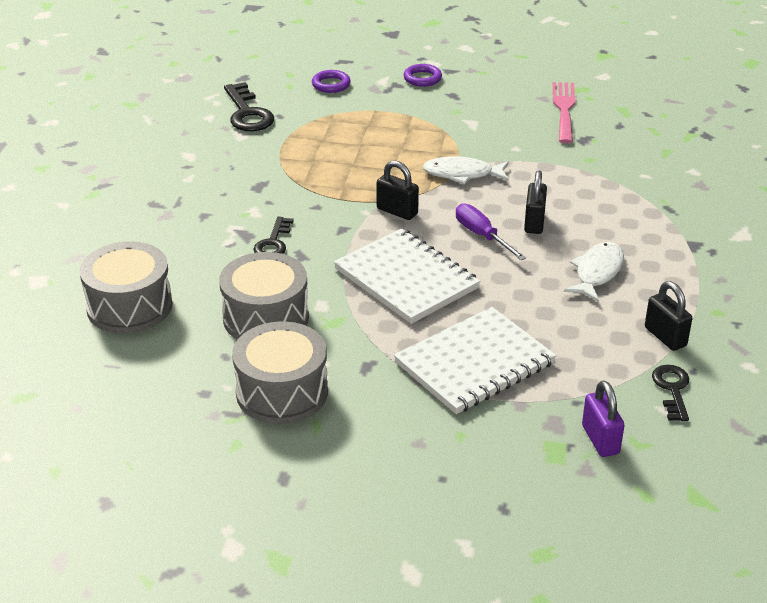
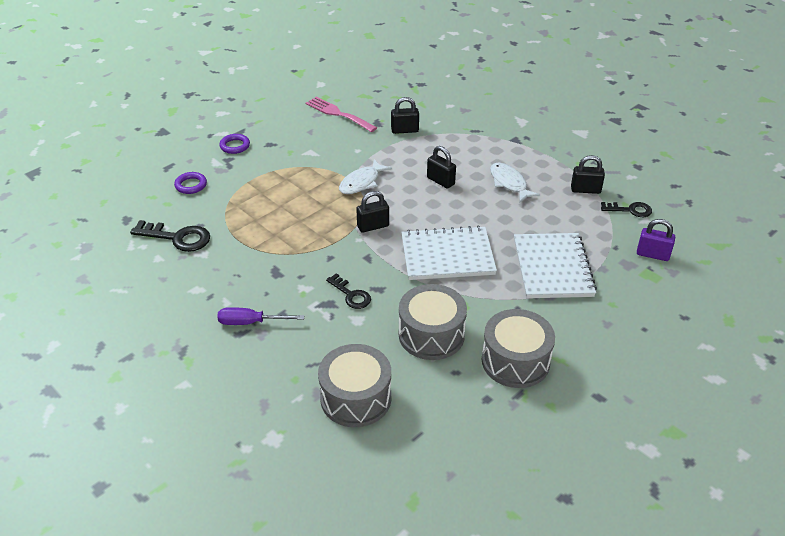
camera: 55 degrees left, 5 degrees up
purple screwdriver [456,204,526,260] -> purple screwdriver moved to [217,307,305,325]
black key [652,365,689,421] -> black key turned 150 degrees clockwise [601,202,652,217]
none -> black padlock [391,97,419,134]

